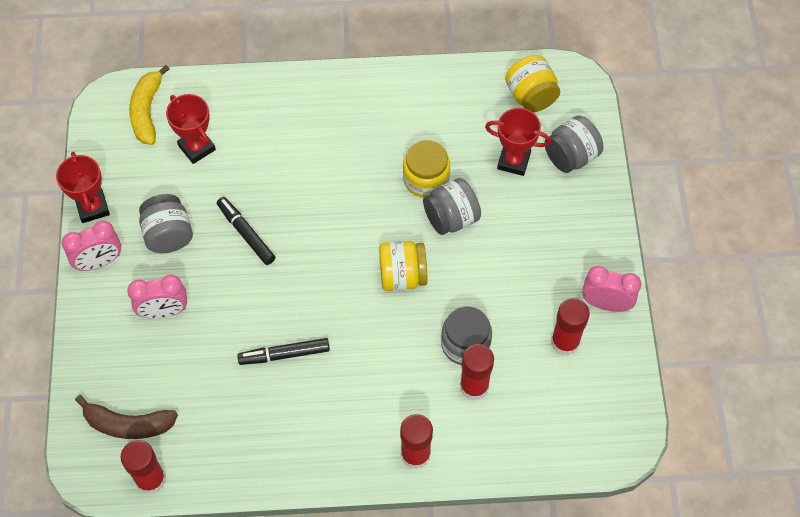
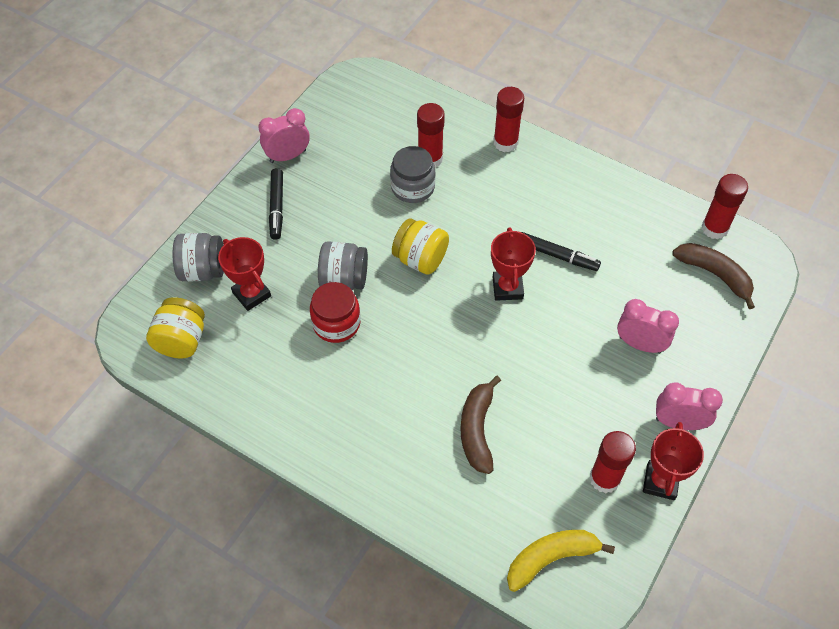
camera: 145 degrees left, 5 degrees down
yellow banana [129,65,169,145] -> yellow banana turned 150 degrees counterclockwise [507,530,615,592]
grey jar [139,194,193,253] -> none
red trophy [166,94,216,164] -> red trophy moved to [491,227,536,301]
black marker [217,197,275,265] -> black marker moved to [269,168,283,240]
yellow jar [403,140,450,198] -> red jar [310,282,361,343]
red glue stick [551,298,590,356] -> red glue stick moved to [590,431,636,493]
pink clock [582,266,641,312] -> pink clock turned 105 degrees clockwise [258,108,310,163]
none -> brown banana [460,376,501,474]

